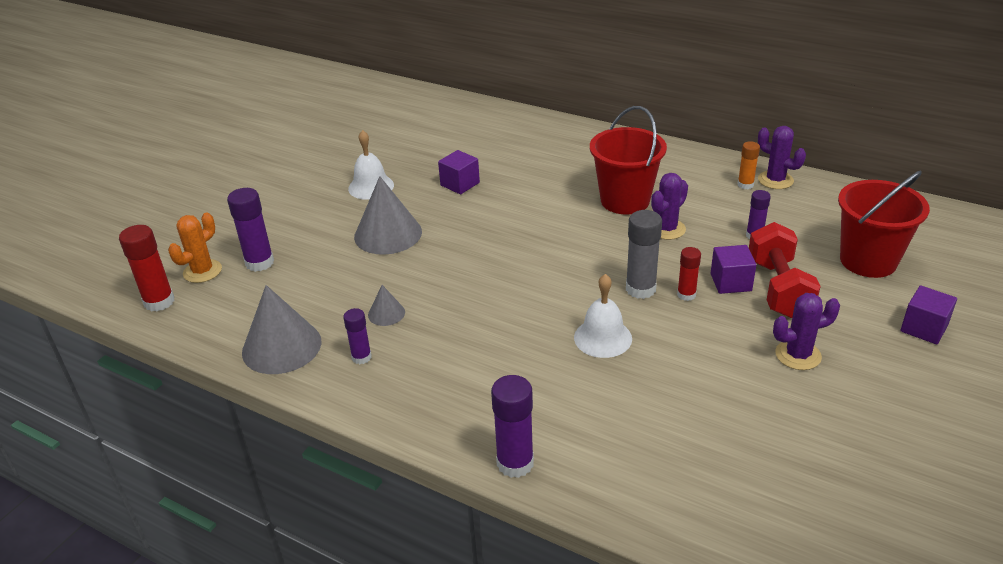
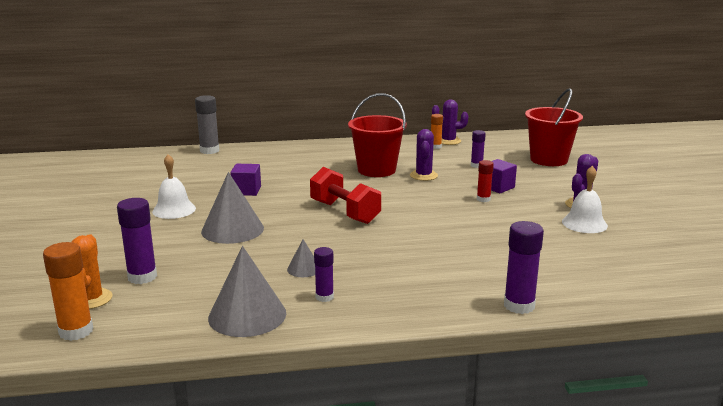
camera: 40 degrees left, 15 degrees down
red glue stick [119,225,175,312] -> orange glue stick [43,242,93,341]
white bell [574,274,632,358] -> white bell moved to [562,166,608,233]
grey glue stick [626,210,662,299] -> grey glue stick moved to [195,95,219,154]
red dumbbell [749,222,821,318] -> red dumbbell moved to [310,167,381,224]
purple cube [900,285,957,344] -> none

